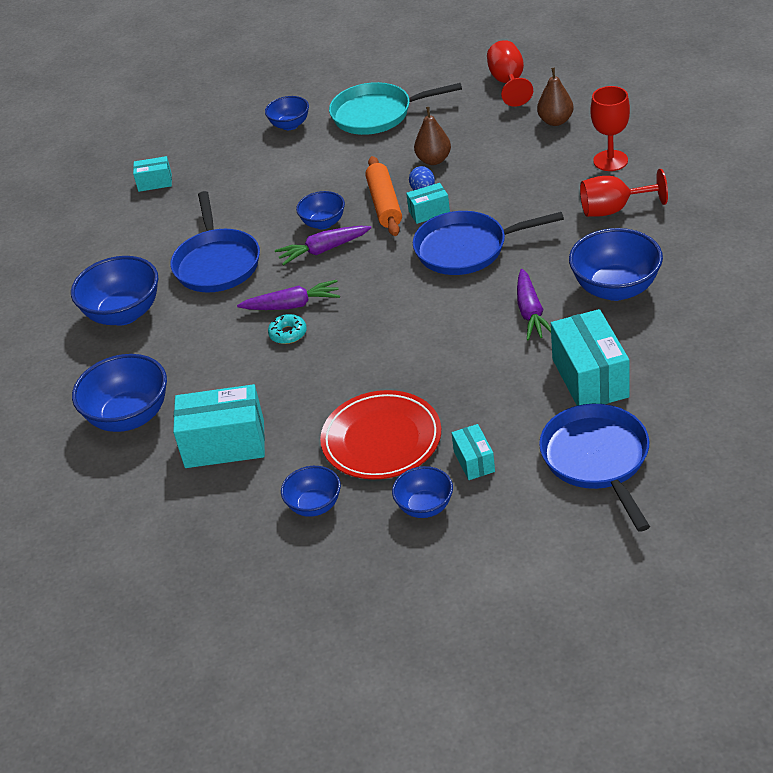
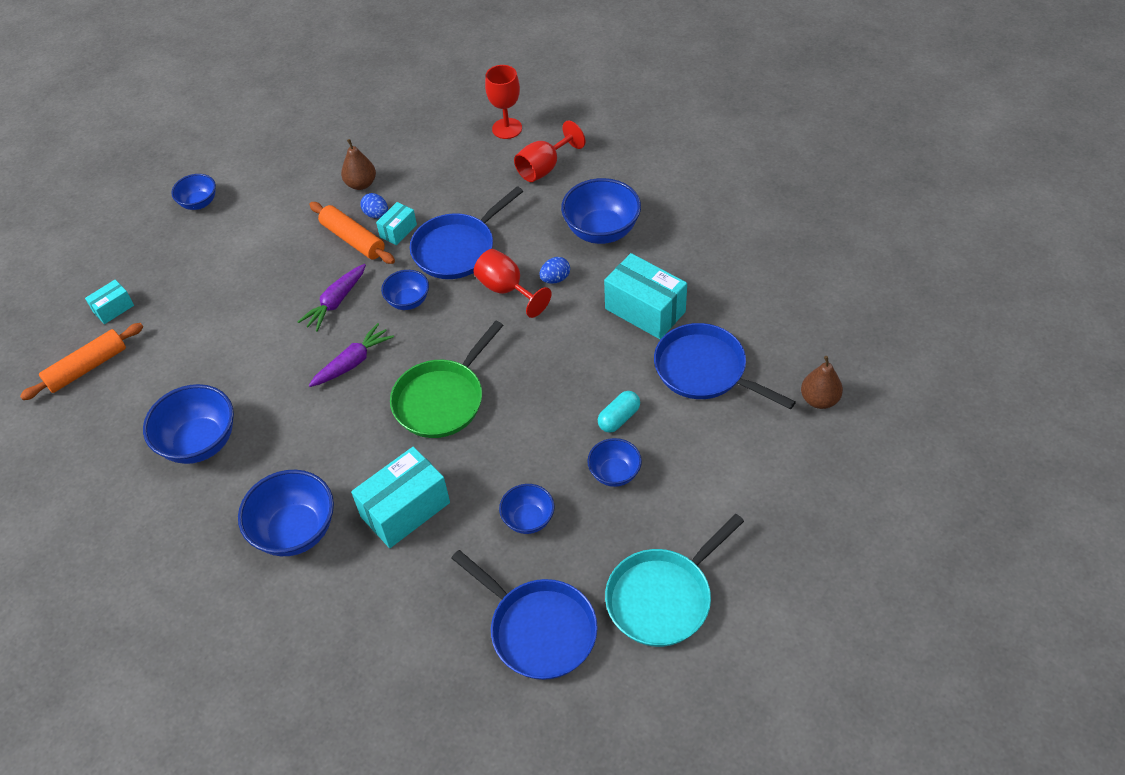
camera: 40 degrees left, 10 degrees up
blue pan [171,191,260,293] -> blue pan moved to [451,550,598,680]
turquoise donut [268,314,307,344] -> none
blue bowl [296,191,345,229] -> blue bowl moved to [381,270,429,310]
red plate [320,390,441,480] -> none
turquoise pan [329,82,462,135] -> turquoise pan moved to [605,514,744,647]
turquoise box [451,424,495,480] -> turquoise capsule [598,391,640,433]
red goblet [487,40,533,107] -> red goblet moved to [474,249,552,318]
purple carrot [517,269,551,341] -> blue egg [539,257,570,284]
brown pear [537,68,574,126] -> brown pear moved to [801,356,843,409]
none -> orange rolling pin [20,323,143,400]
none -> green pan [390,321,504,438]

